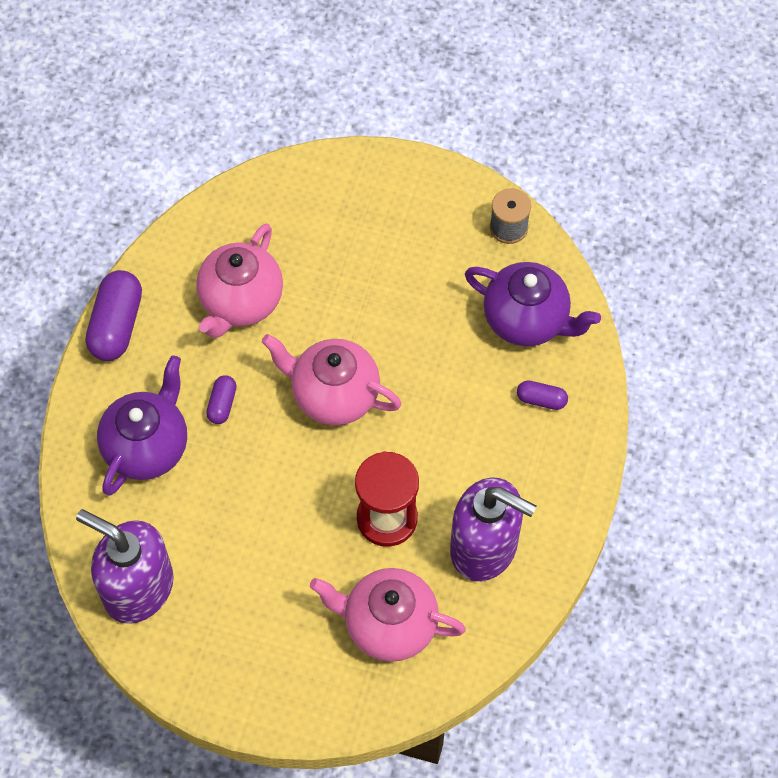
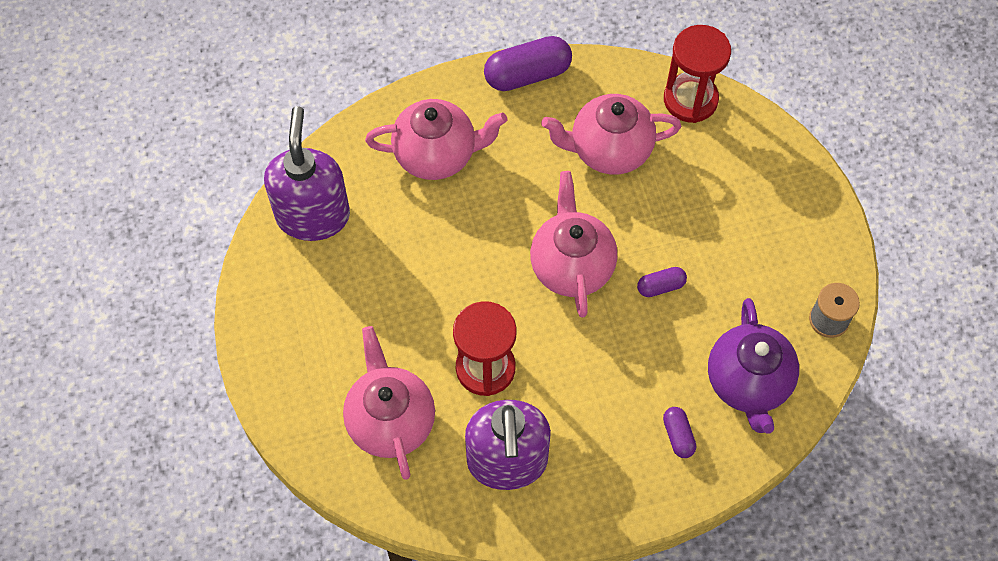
camera: 60 degrees right, 0 degrees up
purple teapot [97,355,187,496] -> pink teapot [365,99,507,180]
purple capsule [206,375,237,424] -> purple capsule moved to [637,267,687,297]
none -> red hourglass [664,25,731,123]

